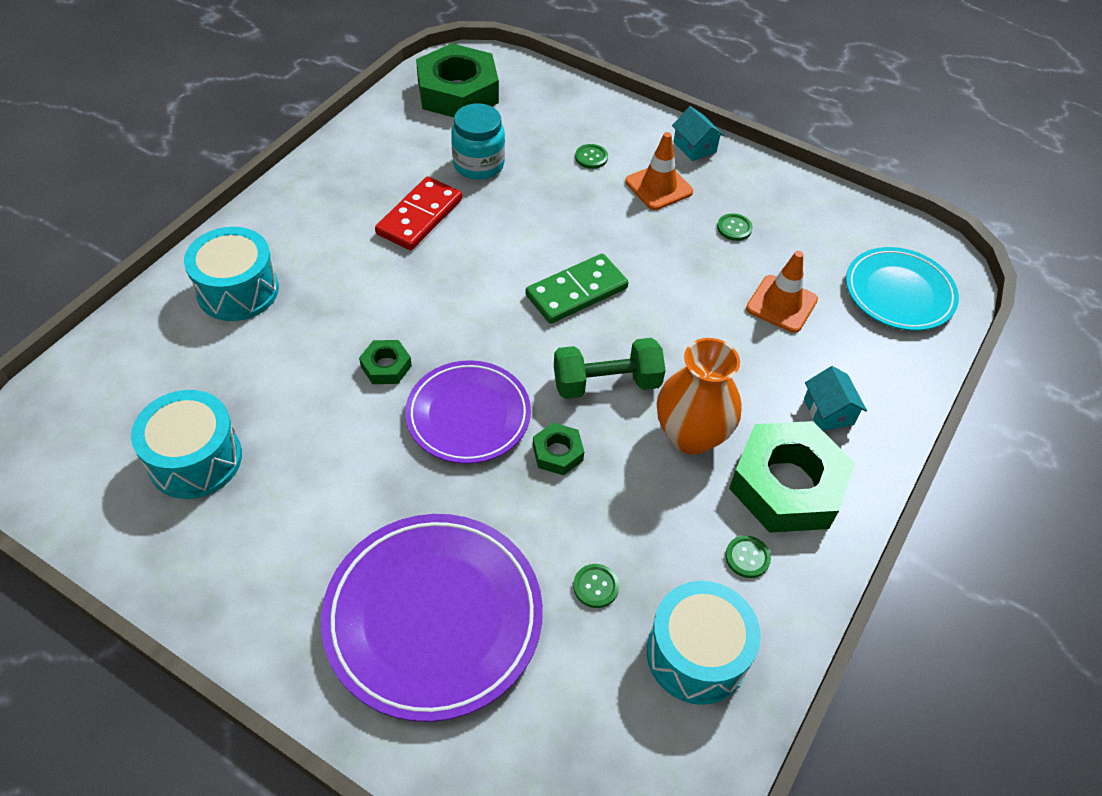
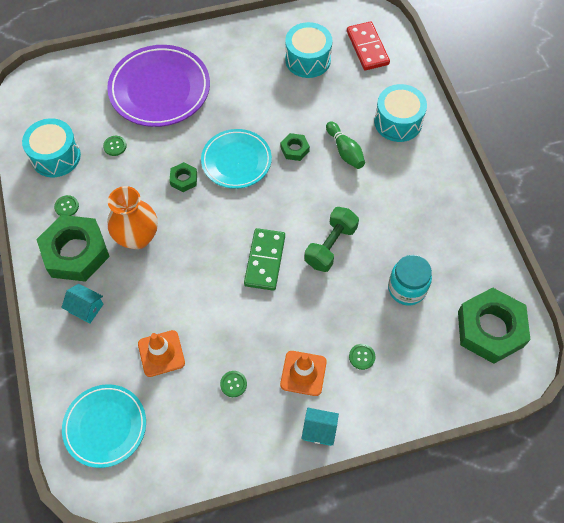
camera: 135 degrees right, 10 degrees up
red domino [375,176,462,250] -> red domino moved to [347,21,390,70]
purple plate [405,360,531,464] -> turquoise plate [201,129,272,189]
green dumbbell [554,338,666,399] -> green dumbbell moved to [305,207,359,272]
none -> green bowling pin [326,121,365,169]

